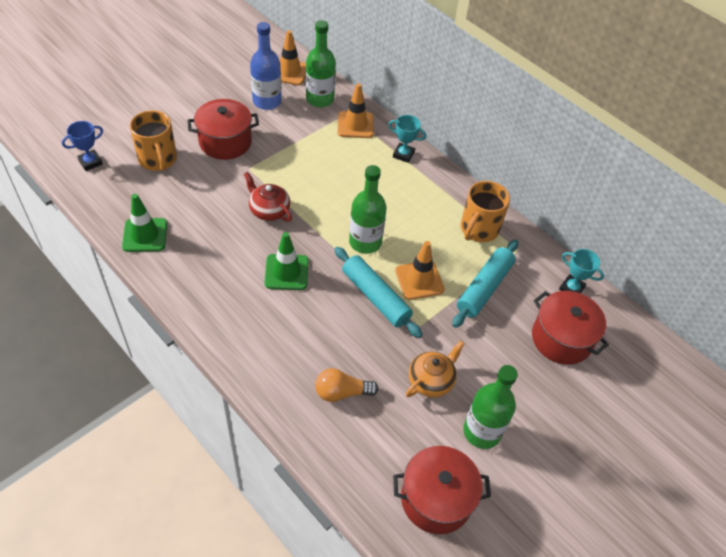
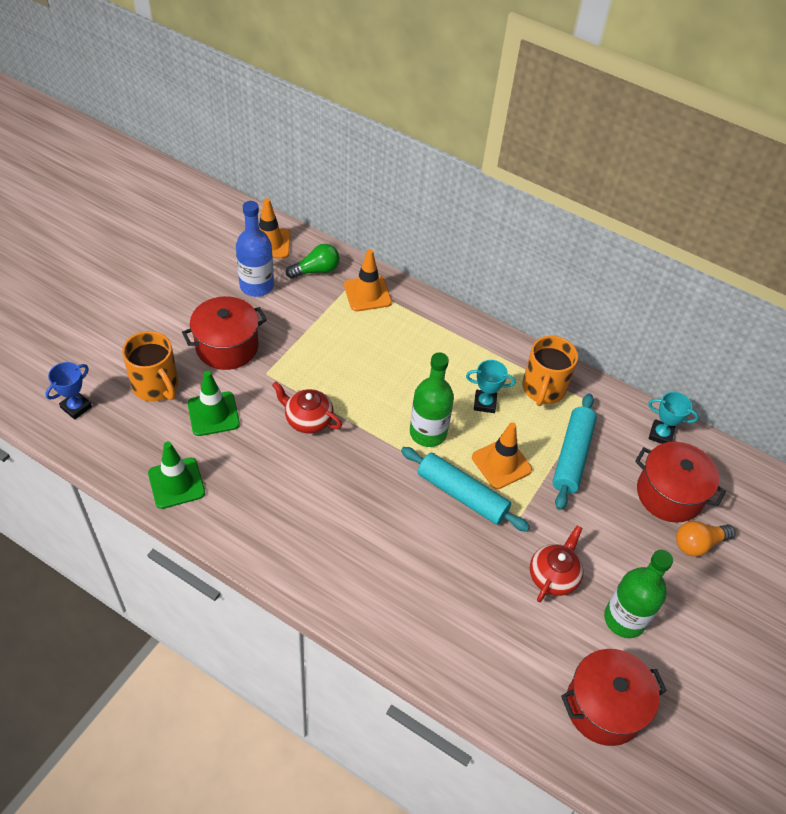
camera: 15 degrees left, 0 degrees up
green traffic cone [264,232,309,290] -> green traffic cone moved to [188,371,240,436]
green bottle [306,20,336,108] -> green light bulb [286,244,339,279]
orange light bulb [315,368,379,402] -> orange light bulb moved to [676,521,736,557]
turquoise trophy [388,115,426,163] -> turquoise trophy moved to [466,360,516,413]
orange teapot [406,341,465,397] -> red teapot [530,525,584,602]

